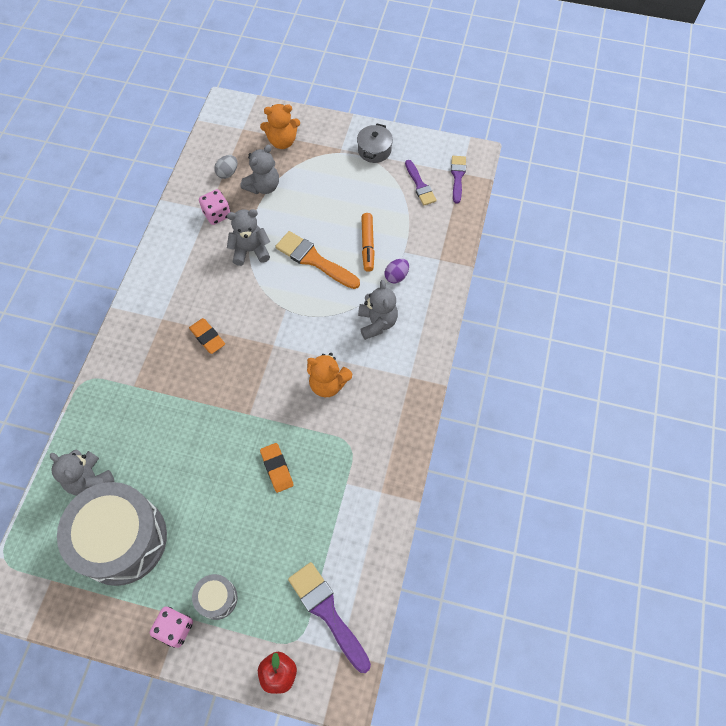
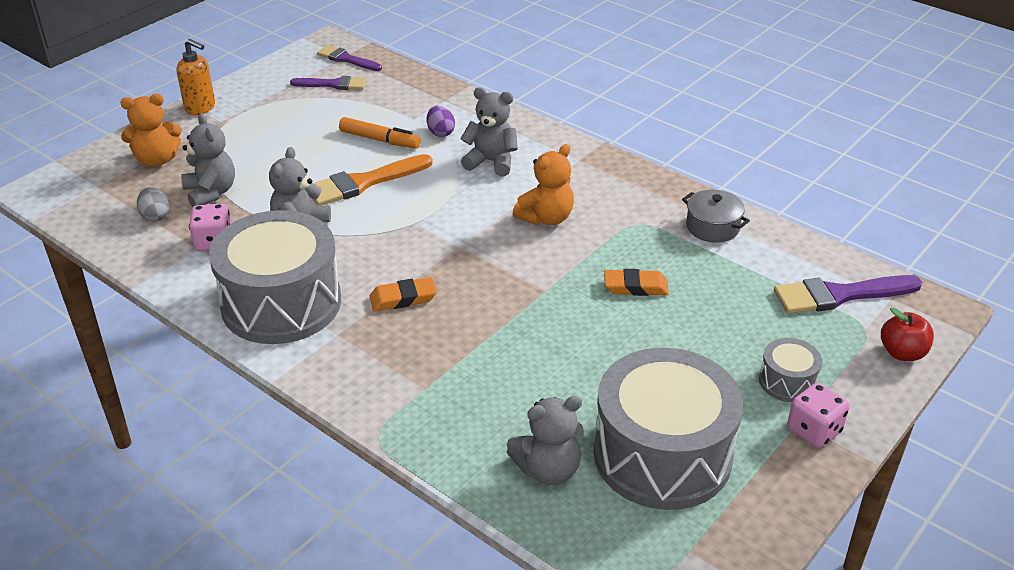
camera: 65 degrees left, 25 degrees down
orange teddy bear [260,104,300,149] -> orange teddy bear turned 60 degrees clockwise [121,94,182,167]
grey pot [357,124,393,163] -> grey pot moved to [682,189,750,243]
none -> orange soap dispenser [177,39,215,115]
none -> grey drum [209,210,341,344]

